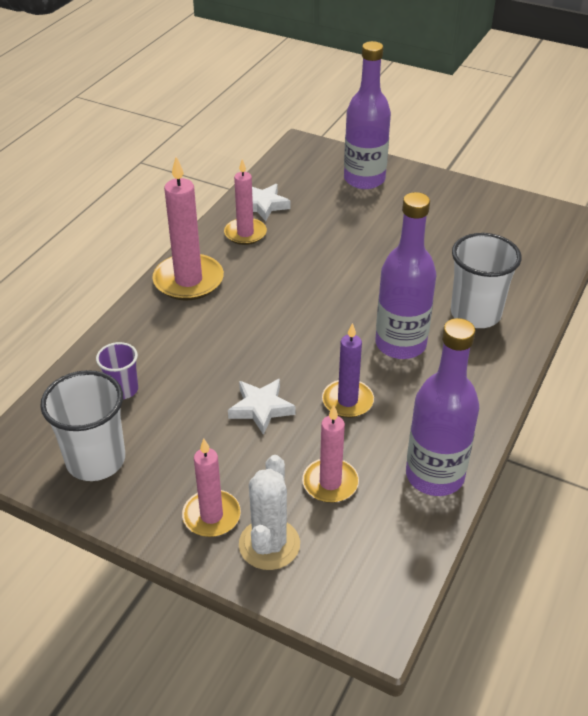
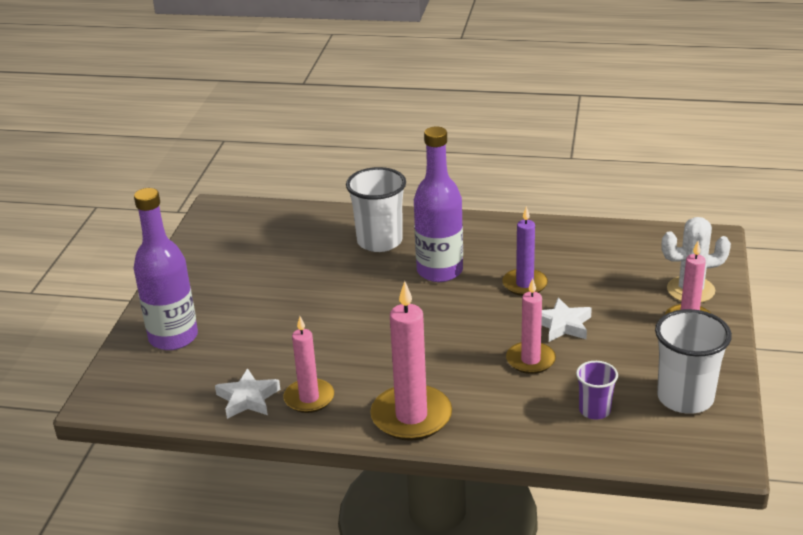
camera: 105 degrees left, 10 degrees down
pink candle [302,405,359,503] -> pink candle moved to [506,278,556,374]
purple bottle [406,318,479,496] -> none

